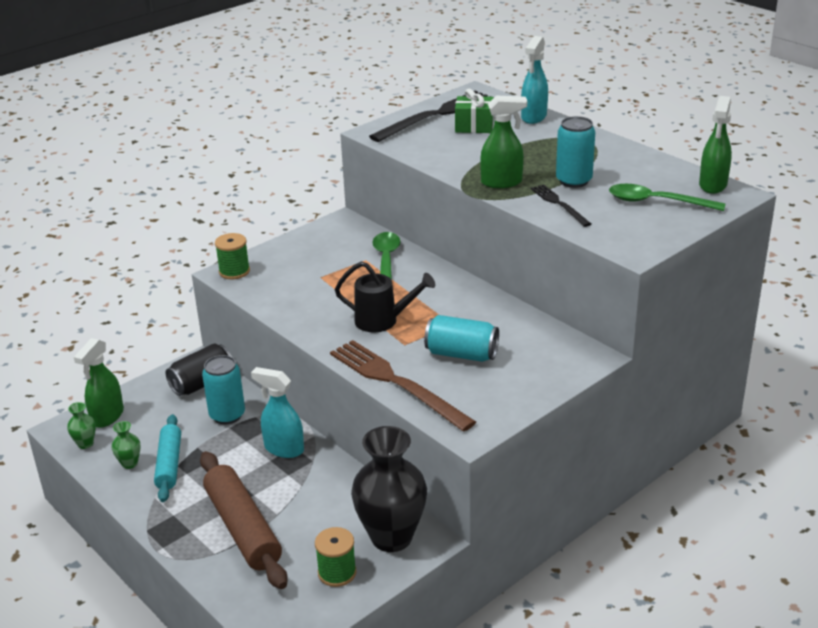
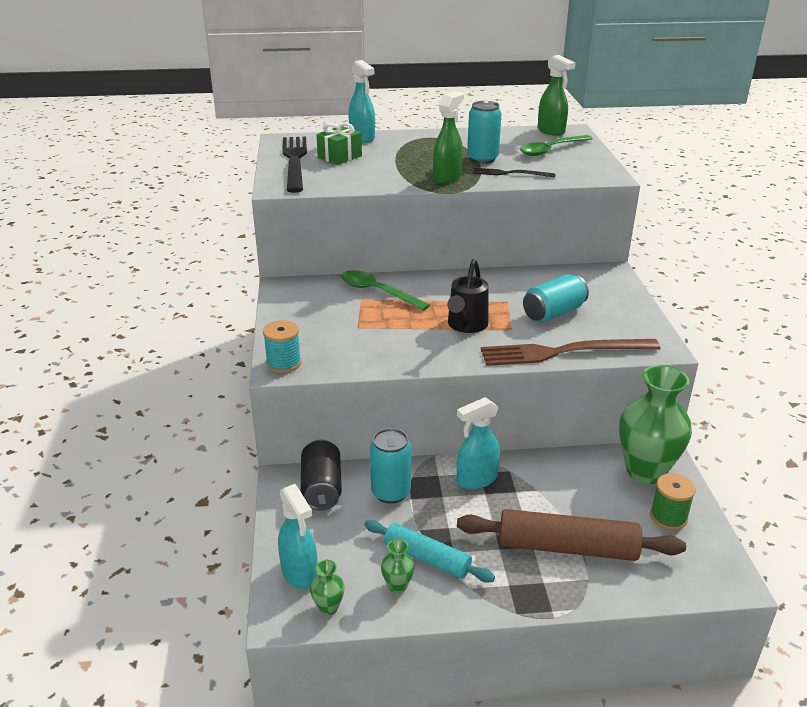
camera: 55 degrees left, 0 degrees up
green spray bottle [74,338,124,428] -> turquoise spray bottle [278,484,318,589]
green spool [215,233,250,279] -> turquoise spool [263,320,301,373]
black watering can [335,262,435,332] -> black watering can turned 150 degrees clockwise [447,259,488,333]
black vase [351,426,427,552] -> green vase [619,365,692,484]

